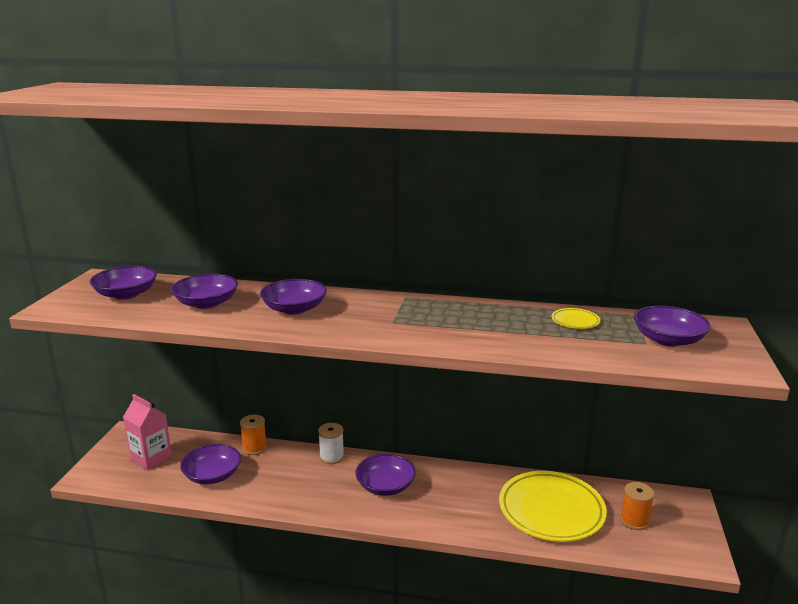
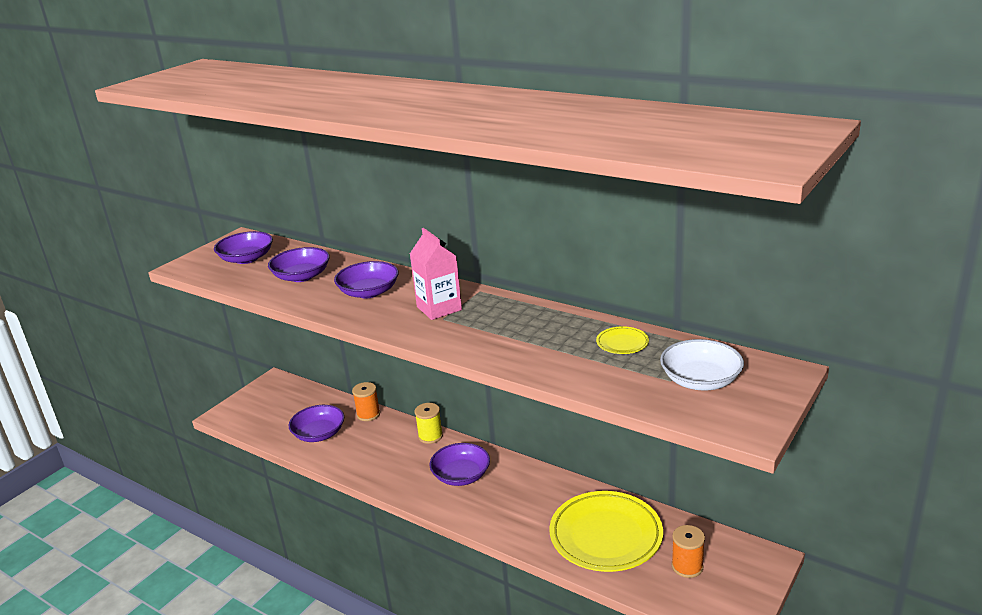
camera: 25 degrees right, 5 degrees up
pink carton [123,394,172,470] -> pink carton moved to [410,228,462,320]
white spool [318,423,344,464] -> yellow spool [415,403,443,444]
purple bowl [634,306,711,347] -> white bowl [660,339,744,390]

